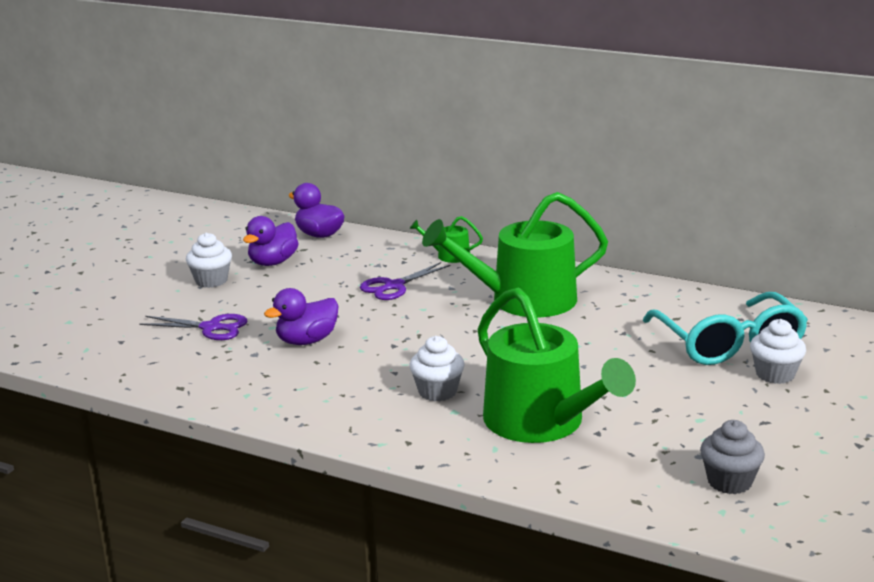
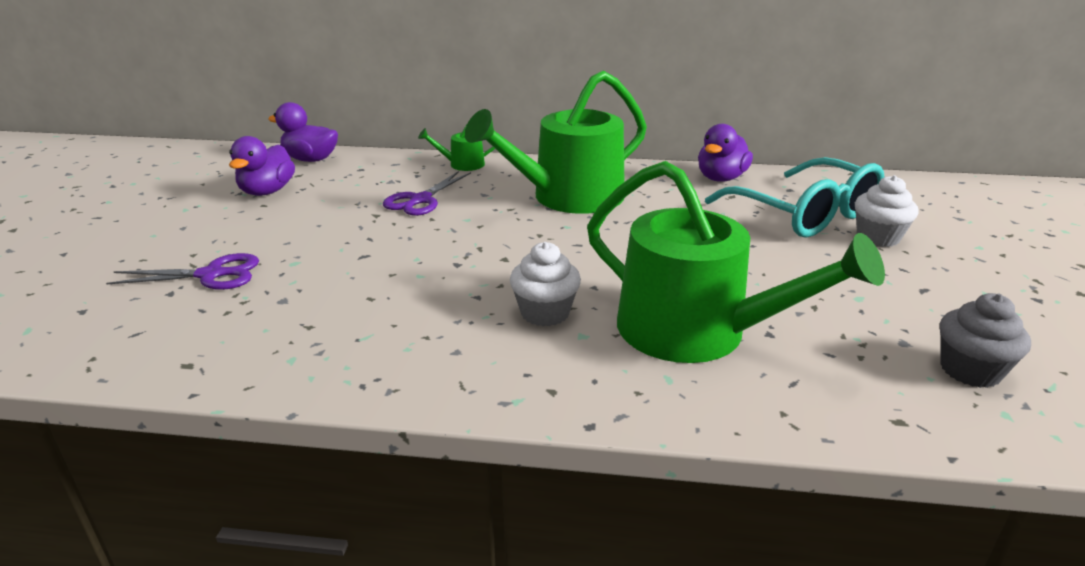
camera: 20 degrees left, 5 degrees up
white cupcake [186,232,232,288] -> none
purple duck [264,288,338,345] -> purple duck moved to [698,124,753,182]

